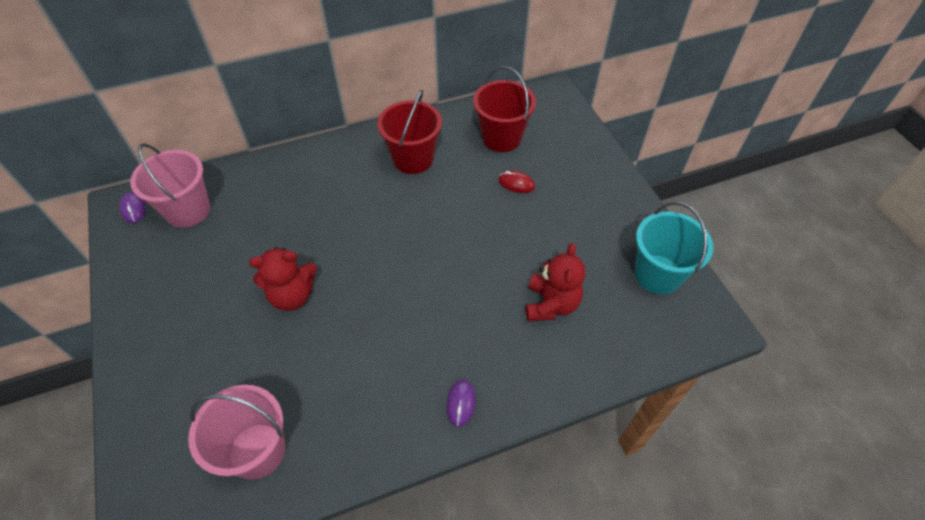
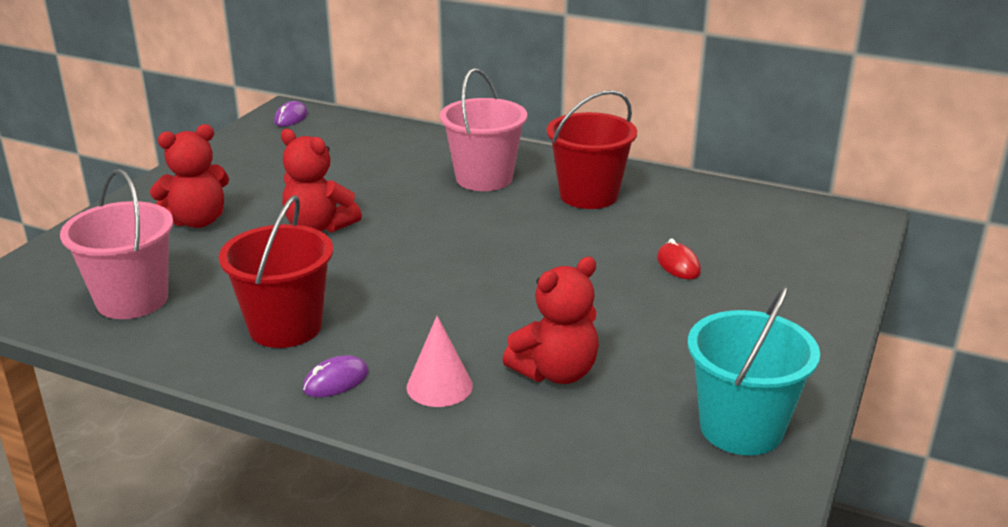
camera: 45 degrees right, 25 degrees down
pink bucket [130,143,210,228] -> pink bucket moved to [440,68,527,191]
red bucket [473,66,536,152] -> red bucket moved to [219,195,333,348]
none -> red teddy bear [150,124,229,228]
none -> pink cone [407,316,473,407]

